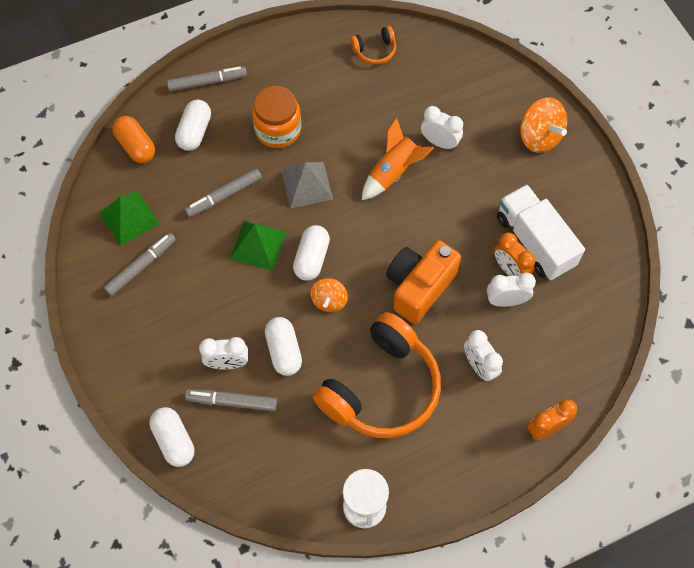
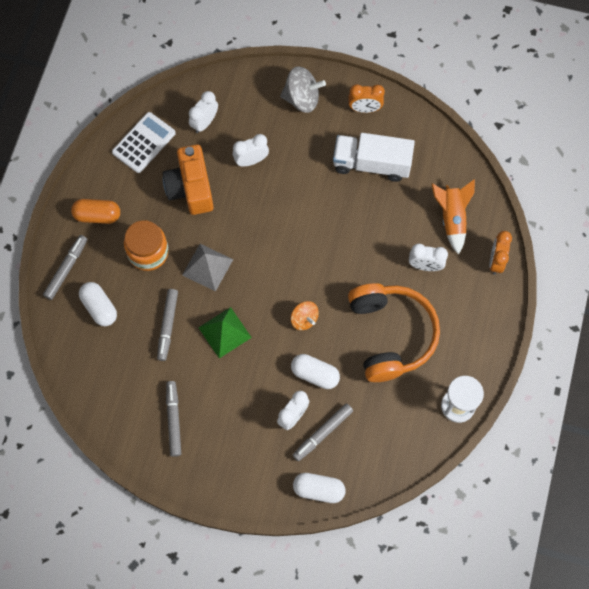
camera: 50 degrees left, 5 degrees up
green pyramid [99,191,160,246] -> none
orange capsule [112,116,155,163] -> orange capsule moved to [71,199,120,224]
white capsule [293,225,330,281] -> none
orange headphones [350,26,396,65] -> white calculator [112,112,176,173]
orange rocket [362,118,434,200] -> orange rocket moved to [432,179,475,254]
orange camera [386,240,461,324] -> orange camera moved to [163,145,214,215]
white clock [487,273,536,307] -> white clock moved to [189,91,218,133]
orange clock [494,233,536,276] -> orange clock moved to [349,84,385,113]
orange spinning top [520,97,567,153] -> grey spinning top [280,66,326,113]

